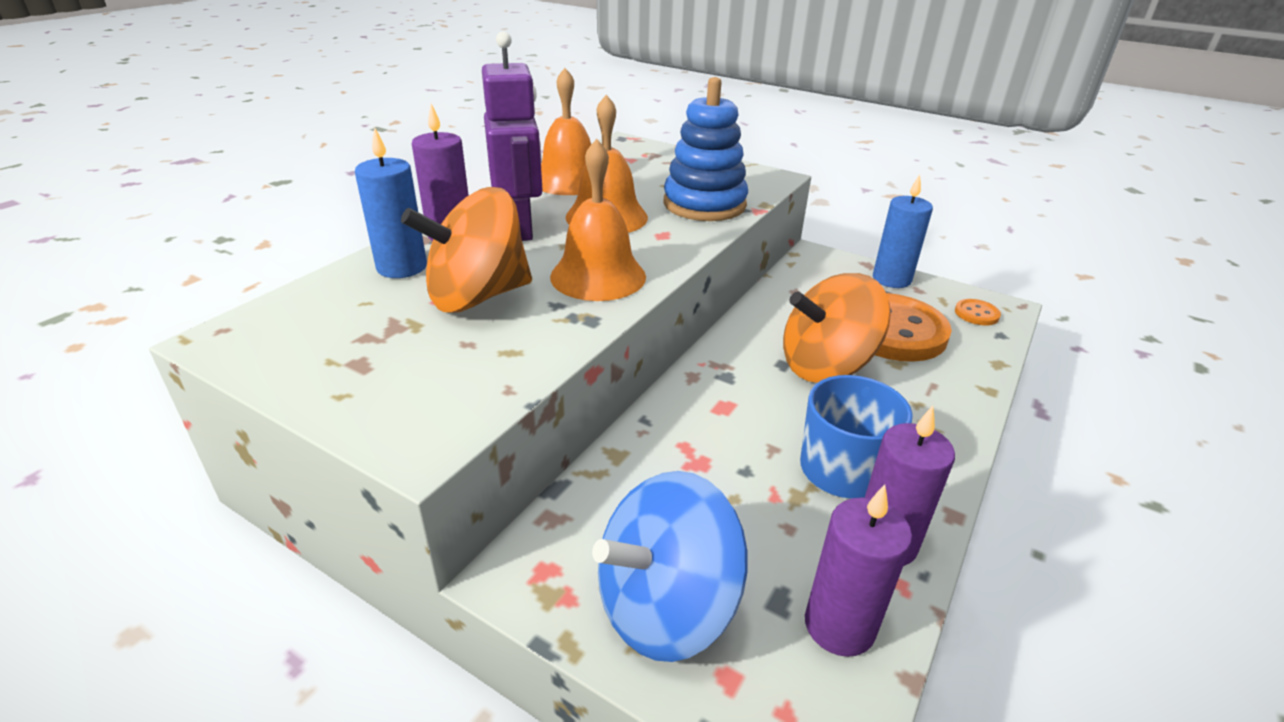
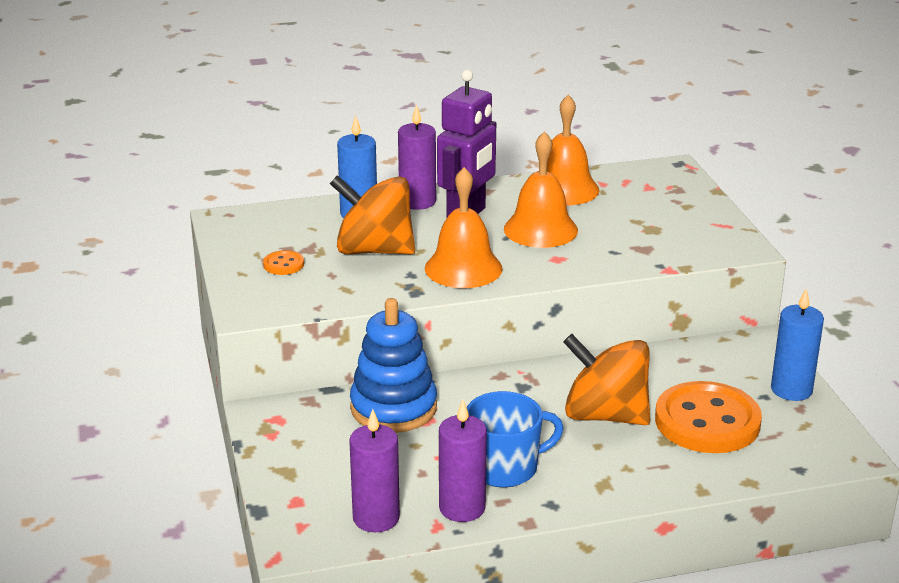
camera: 45 degrees right, 5 degrees down
blue spinning top [592,471,748,662] -> none
blue stacking toy [663,77,748,221] -> blue stacking toy moved to [350,298,437,433]
orange button [955,299,1001,325] -> orange button moved to [263,250,304,275]

